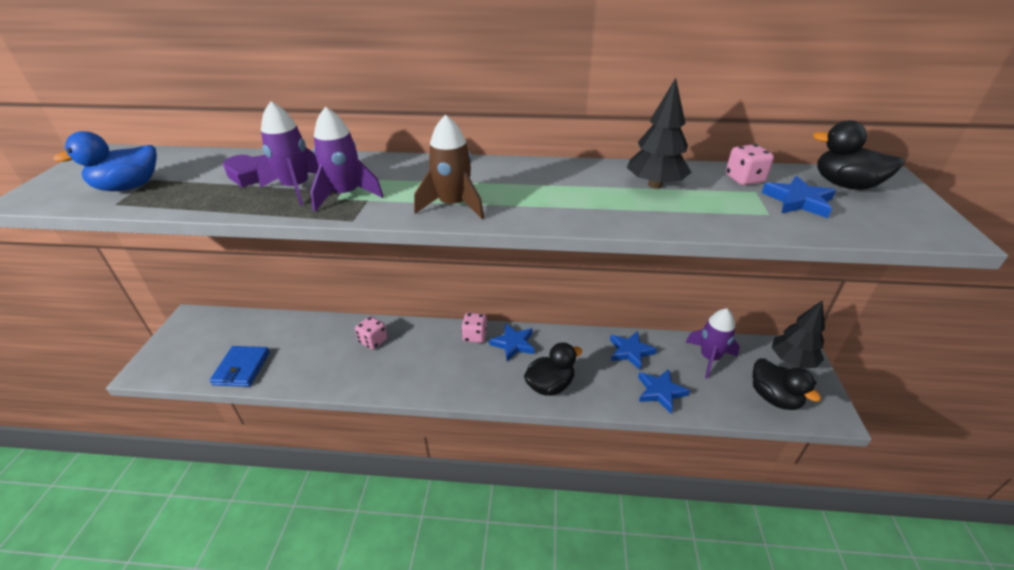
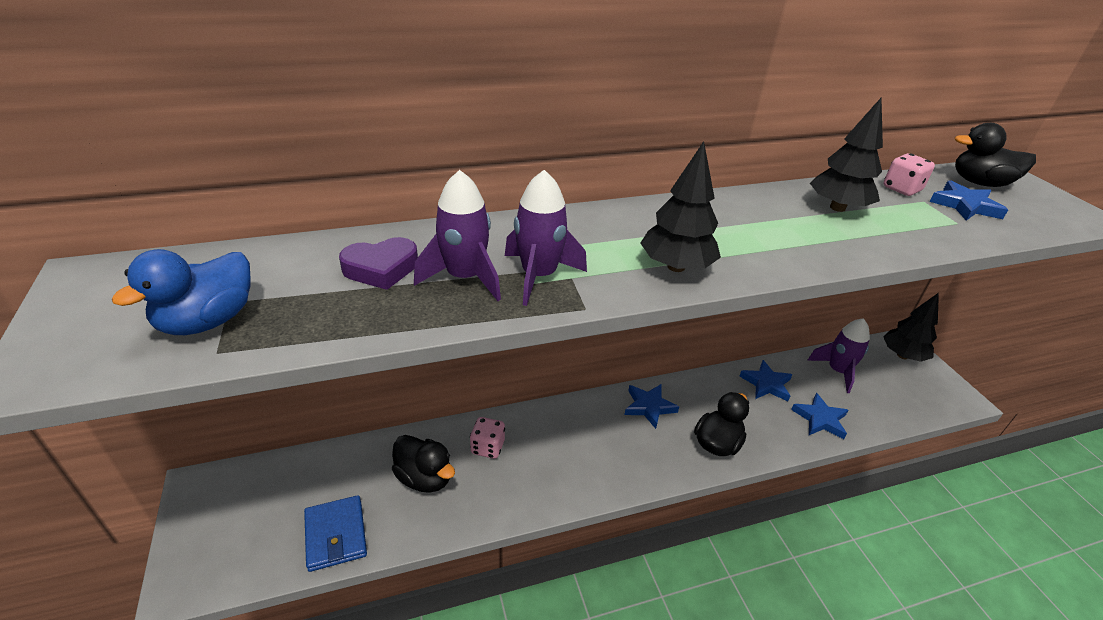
camera: 25 degrees left, 0 degrees up
brown rocket [414,115,484,219] -> black tree [640,141,721,272]
pink dice [461,313,487,343] -> none
black duck [753,359,821,410] -> black duck moved to [392,435,455,493]

